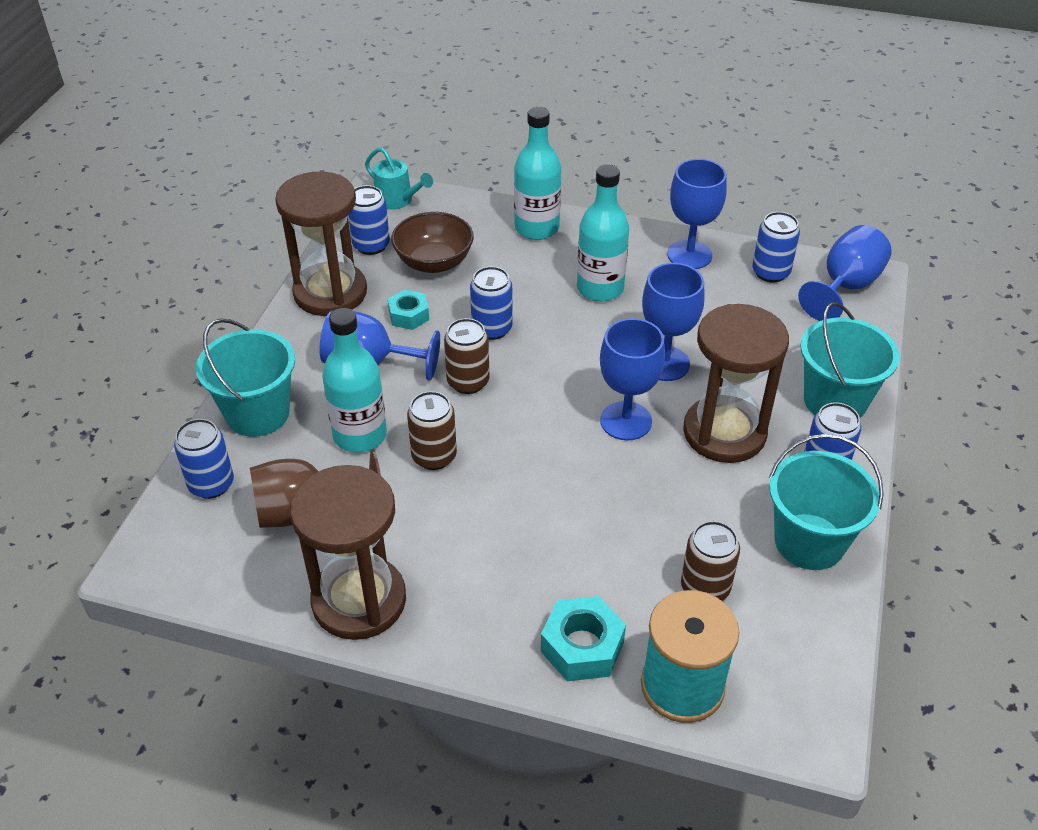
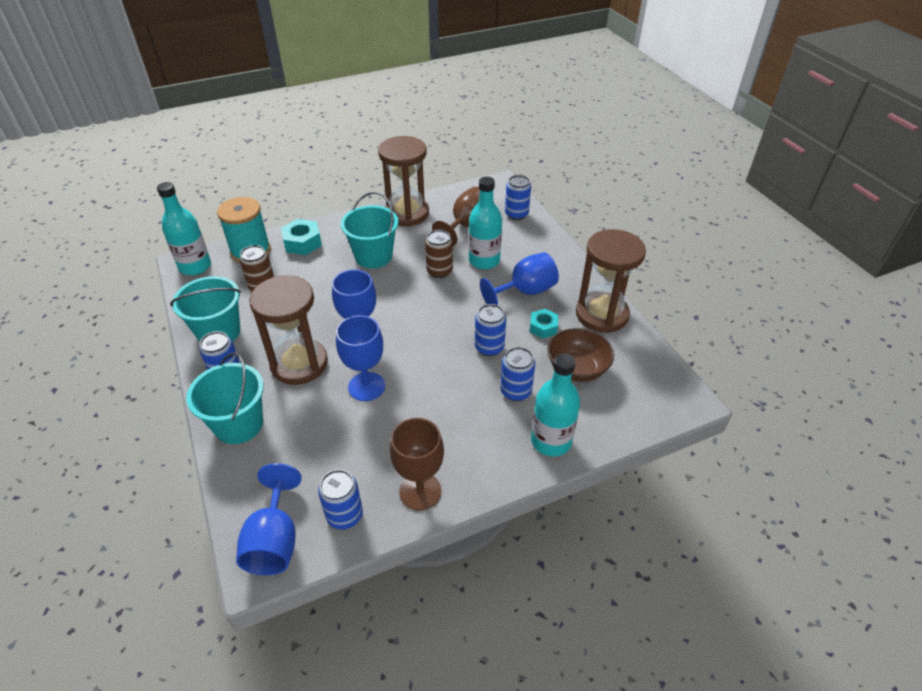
camera: 140 degrees right, 0 degrees up
turquoise bucket [196,319,295,437] -> turquoise bucket moved to [341,192,399,268]
blue can [348,185,390,255] -> blue can moved to [500,347,535,401]
turquoise watering can [365,147,433,210] -> none
brown can [444,318,489,394] -> none
turquoise bottle [577,164,629,302] -> turquoise bottle moved to [157,182,211,275]
blue goblet [667,159,727,269] -> brown goblet [390,418,444,511]

